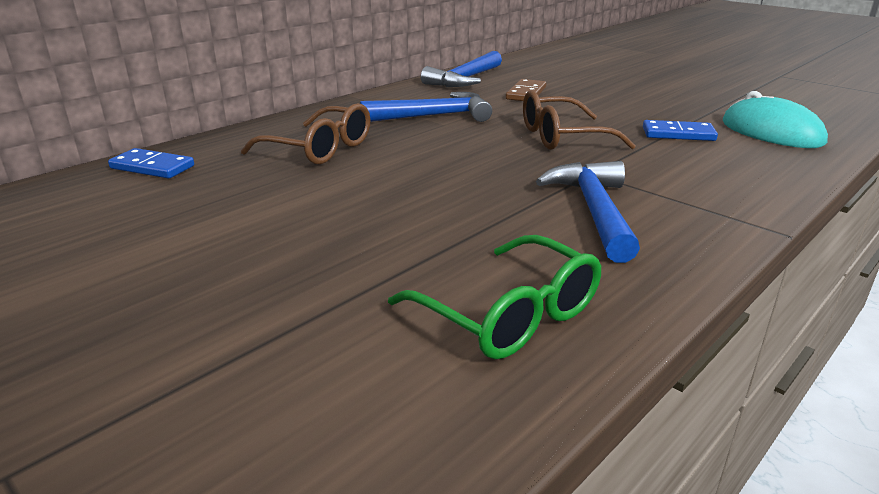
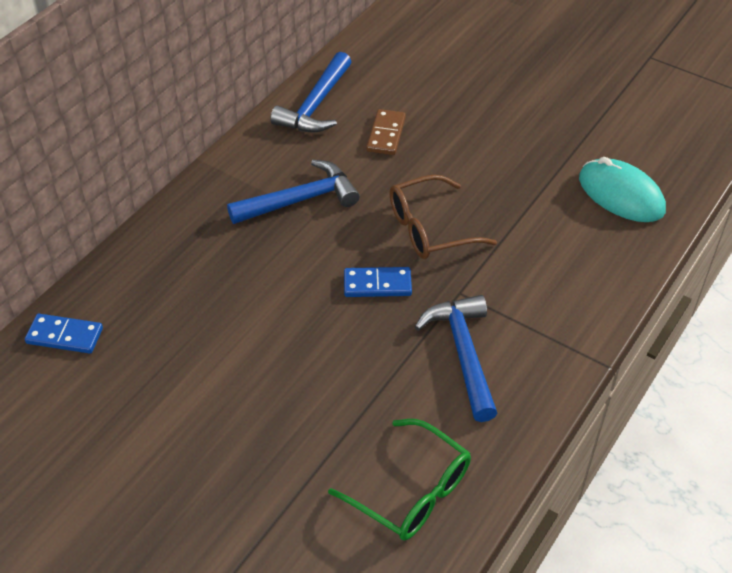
camera: 10 degrees left, 20 degrees up
brown glasses [241,103,370,164] -> none
blue domino [643,120,718,141] -> blue domino moved to [344,267,412,297]

